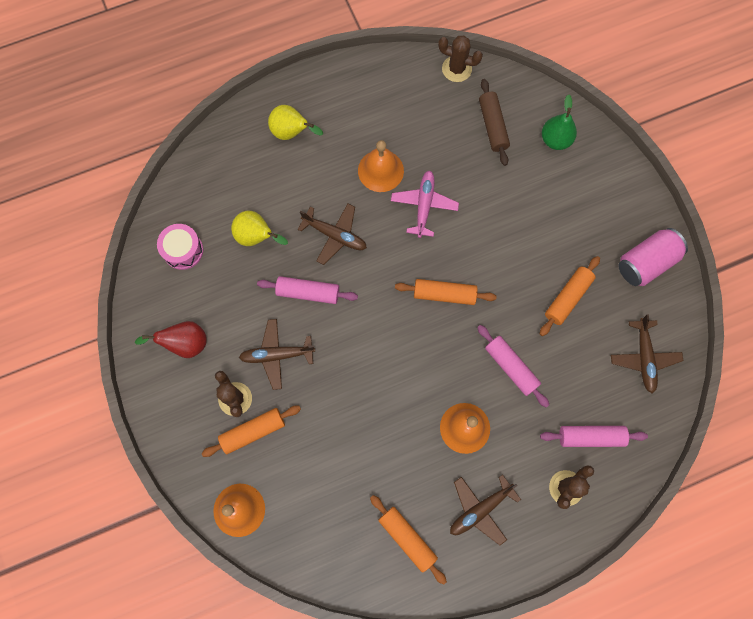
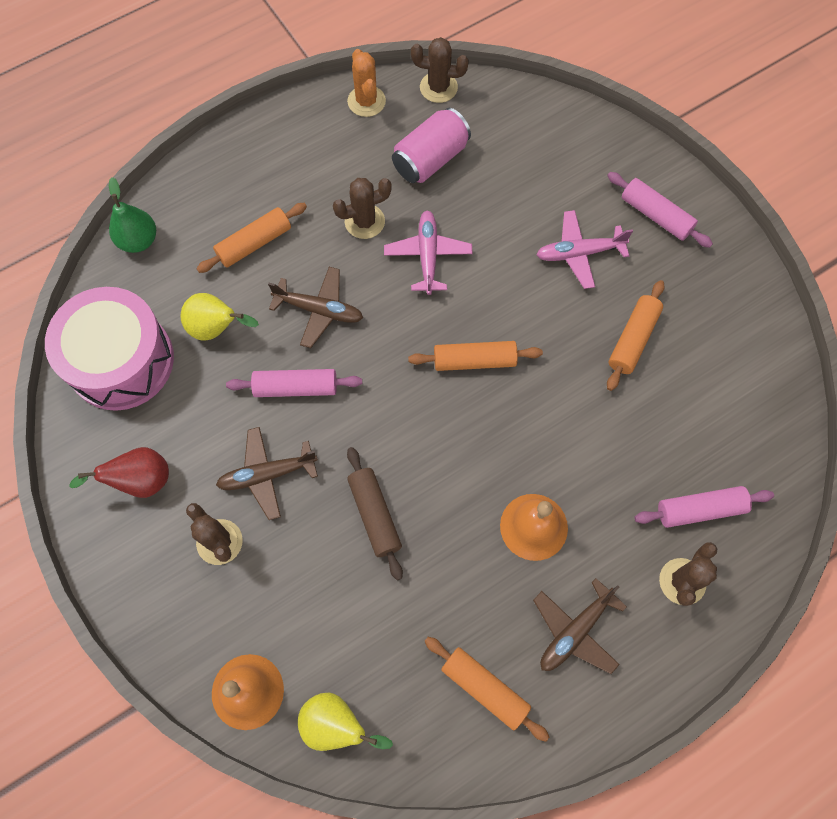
camera: 10 degrees left, 5 degrees down
pink drum [157,224,203,270] -> pink drum [45,287,174,411], size x1.95
orange rolling pin [202,406,301,457] -> orange rolling pin moved to [197,203,307,273]
yellow pear [268,105,323,140] -> yellow pear moved to [298,693,393,751]
orange bell [358,140,404,192] -> brown cactus [333,178,392,239]
pink rolling pin [477,325,549,408] -> pink rolling pin moved to [607,172,713,248]
brown rolling pin [479,79,510,166] -> brown rolling pin moved to [347,447,403,580]
green pear [542,94,577,150] -> green pear moved to [109,177,156,253]
brown plane [611,314,683,393] -> none
pink can [618,228,688,286] -> pink can moved to [392,108,471,183]
none -> orange cactus [347,49,386,117]
none -> pink plane [536,210,633,289]

